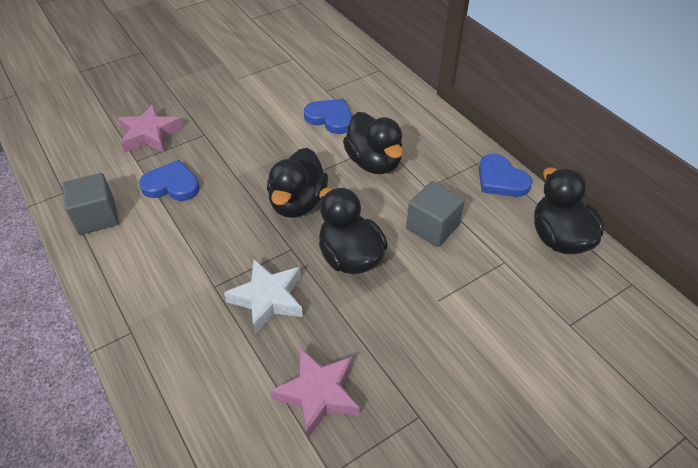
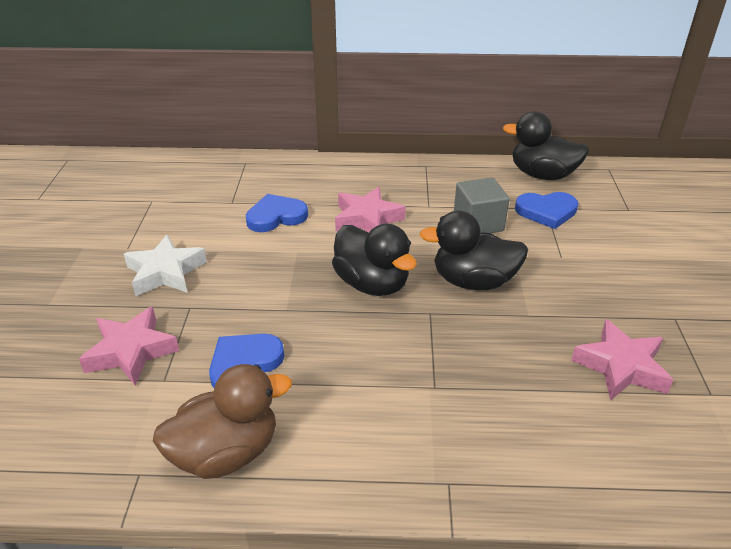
camera: 55 degrees left, 10 degrees down
grey cube [62,173,119,235] -> brown duck [153,364,292,479]
white star [224,259,303,334] -> white star moved to [124,234,207,296]
black duck [343,112,403,174] -> pink star [335,187,406,232]
blue heart [479,154,532,197] -> blue heart moved to [515,192,578,229]

